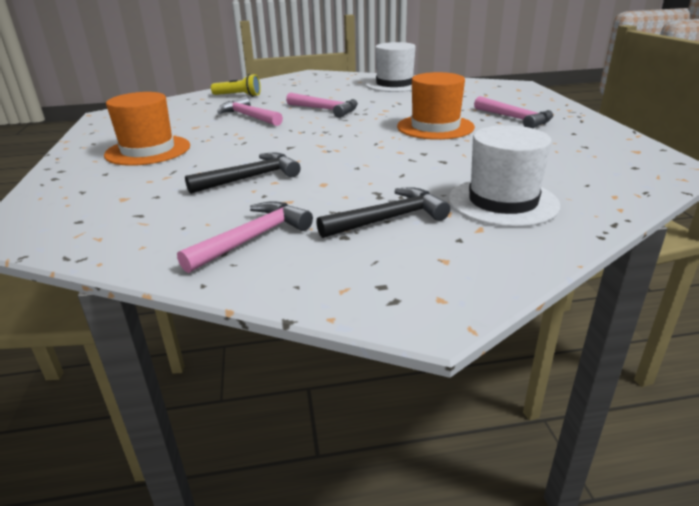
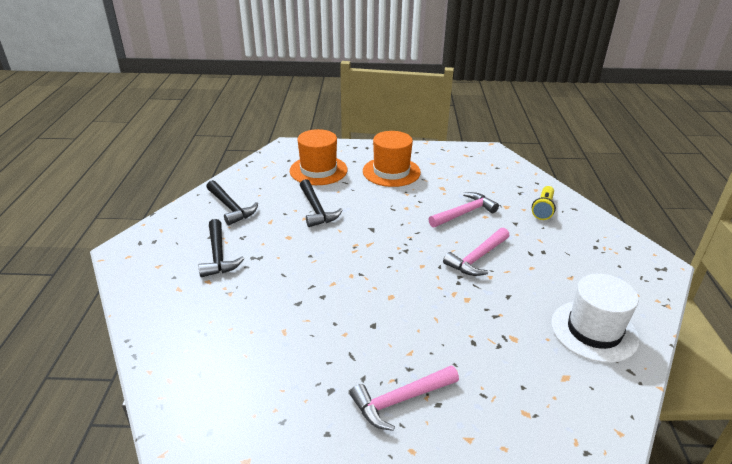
camera: 100 degrees right, 5 degrees up
pink hammer [177,201,313,273] -> black hammer [207,180,258,225]
orange hat [397,72,475,140] -> orange hat moved to [290,129,348,185]
white hat [449,125,560,227] -> none

